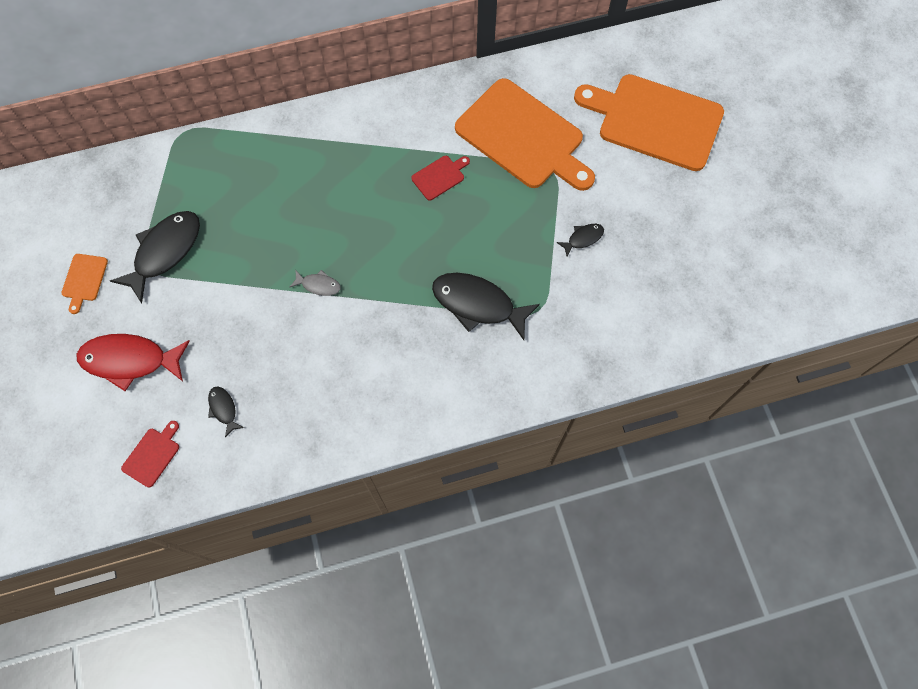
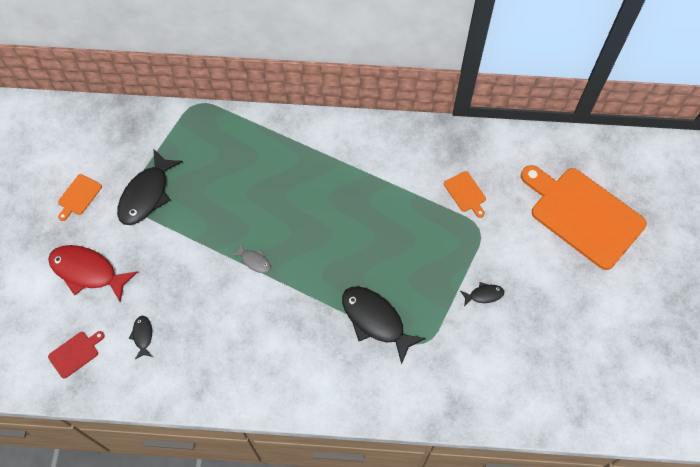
camera: 20 degrees right, 5 degrees down
black fish [110,211,200,303] -> black fish turned 150 degrees clockwise [117,150,183,225]
red cutting board [411,156,470,201] -> none
orange cutting board [455,78,595,191] -> orange cutting board [444,171,486,218], size x0.40

